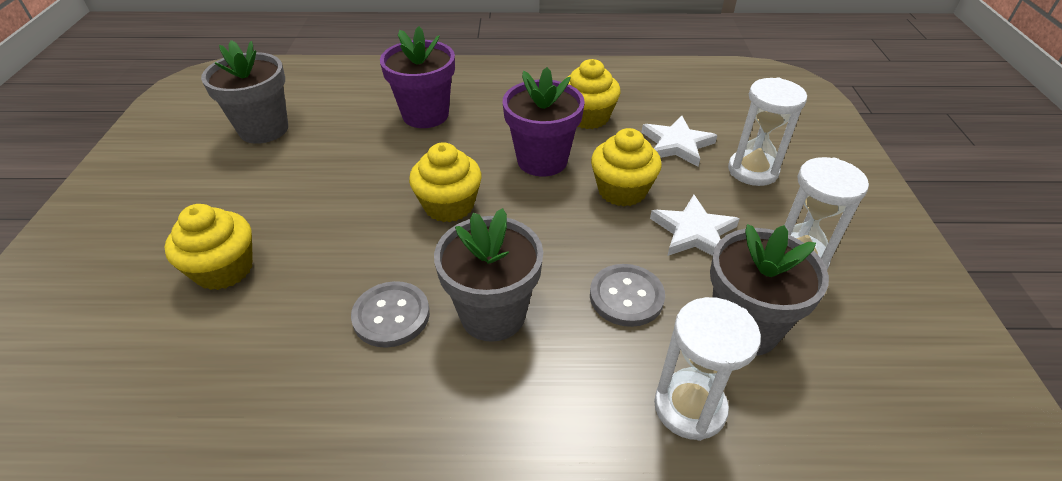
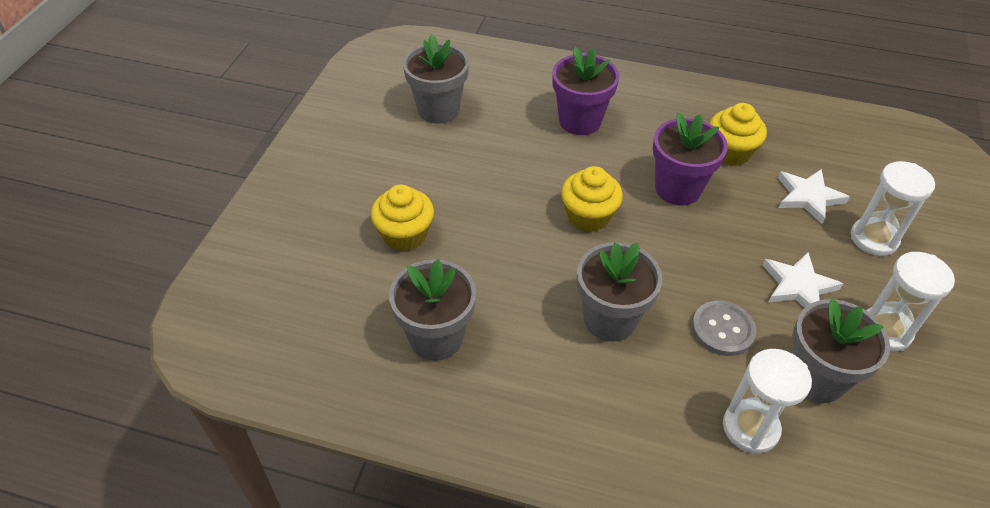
camera: 15 degrees right, 5 degrees up
grey button [351,281,430,348] -> none
yellow cupcake [591,128,662,206] -> none
none -> grey flower pot [389,259,476,361]

